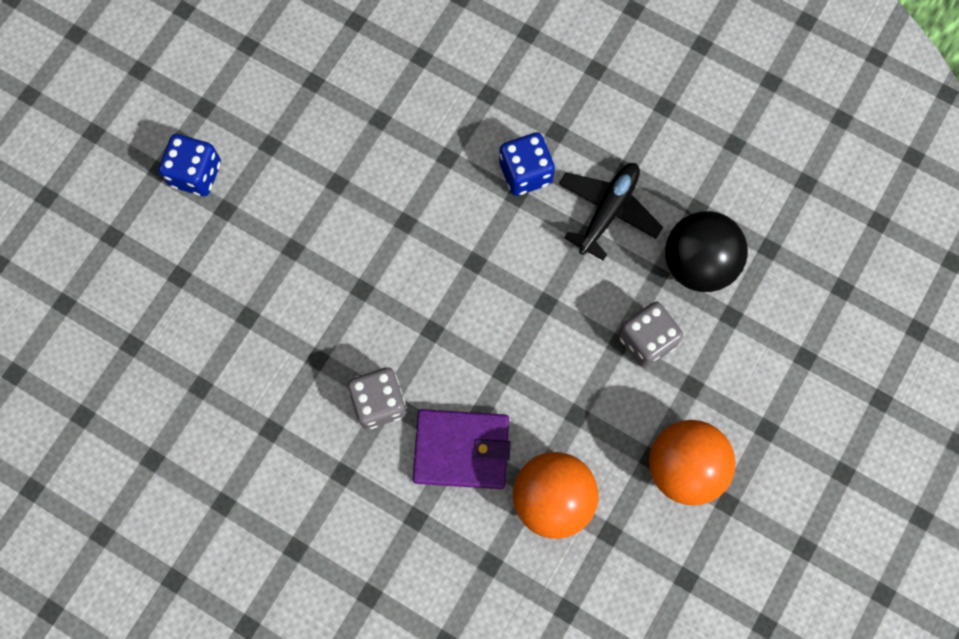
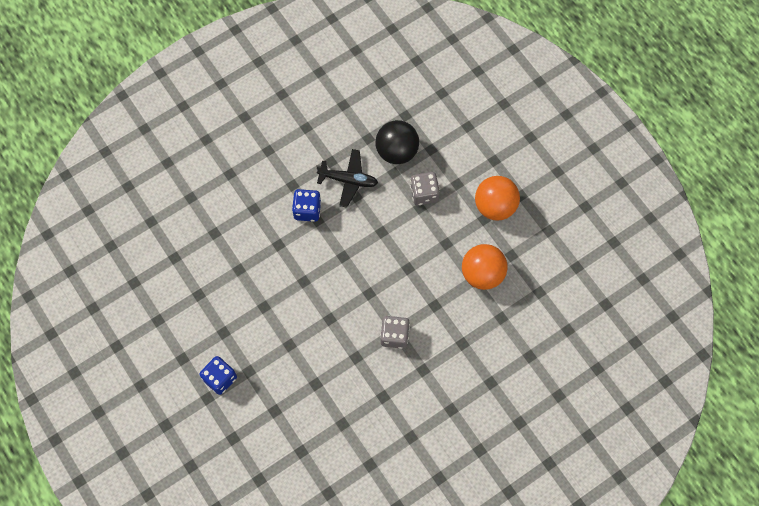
camera: 65 degrees left, 5 degrees down
purple wallet [413,409,511,489] -> none
black plane [559,163,663,260] -> black plane turned 135 degrees clockwise [316,149,378,208]

